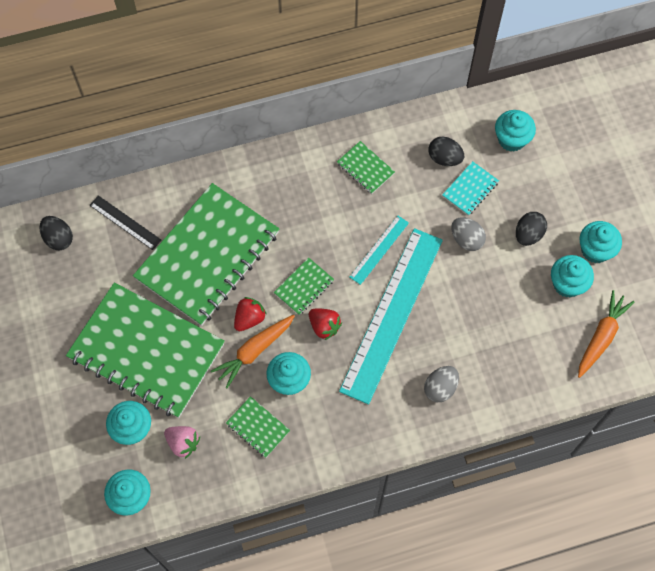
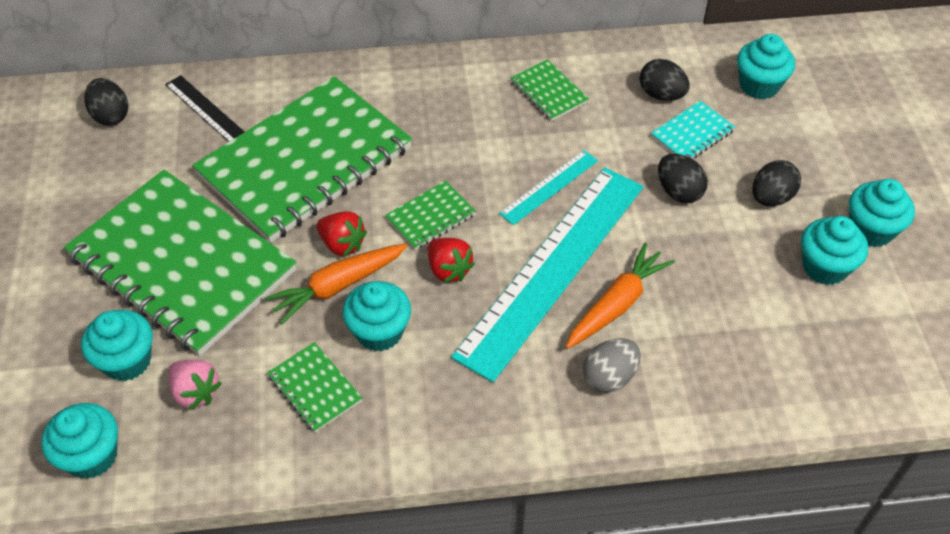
camera: 10 degrees right, 15 degrees down
red strawberry [234,297,267,331] -> red strawberry turned 75 degrees clockwise [316,211,367,257]
grey egg [451,217,486,251] -> black egg [658,154,708,203]
orange carrot [578,290,634,378] -> orange carrot moved to [566,243,675,349]

